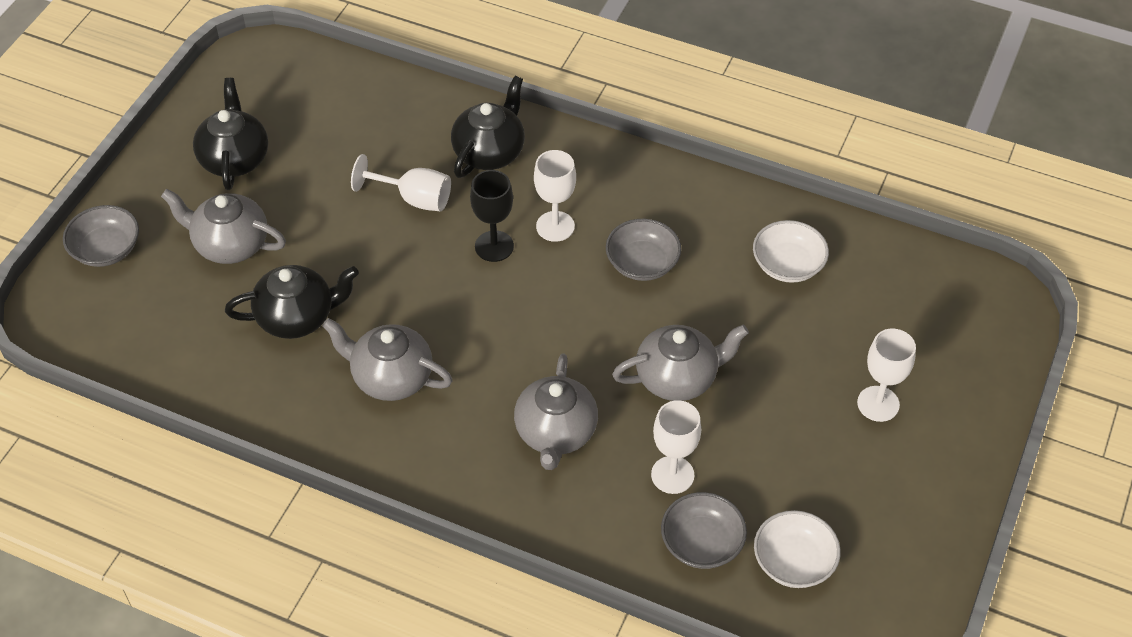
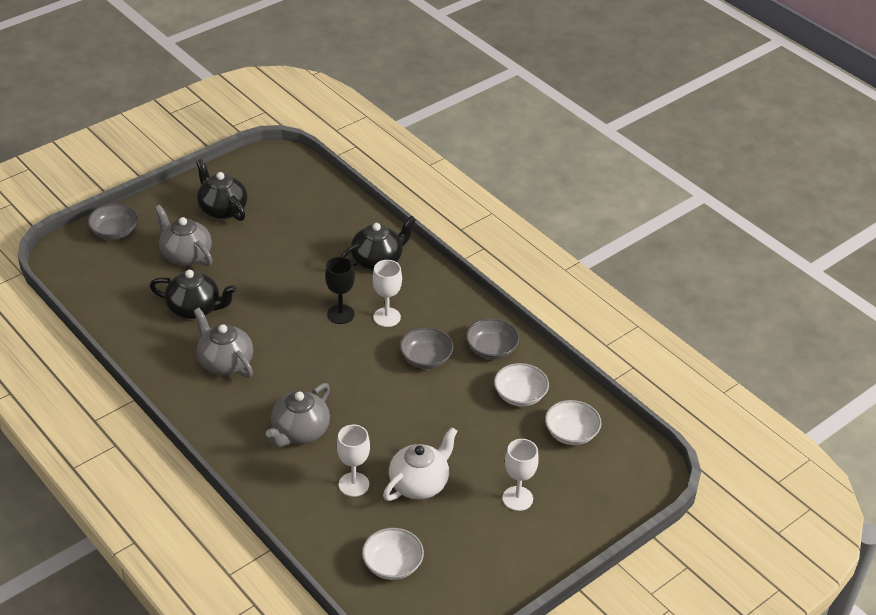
camera: 25 degrees right, 10 degrees down
black teapot [193,78,268,190] -> black teapot turned 60 degrees counterclockwise [196,159,247,221]
white goblet [351,154,451,211] -> none
grey teapot [612,325,749,401] -> none
grey bowl [661,492,747,569] -> grey bowl moved to [466,318,519,359]
none -> white teapot [383,427,458,501]
none -> white bowl [545,400,601,445]

